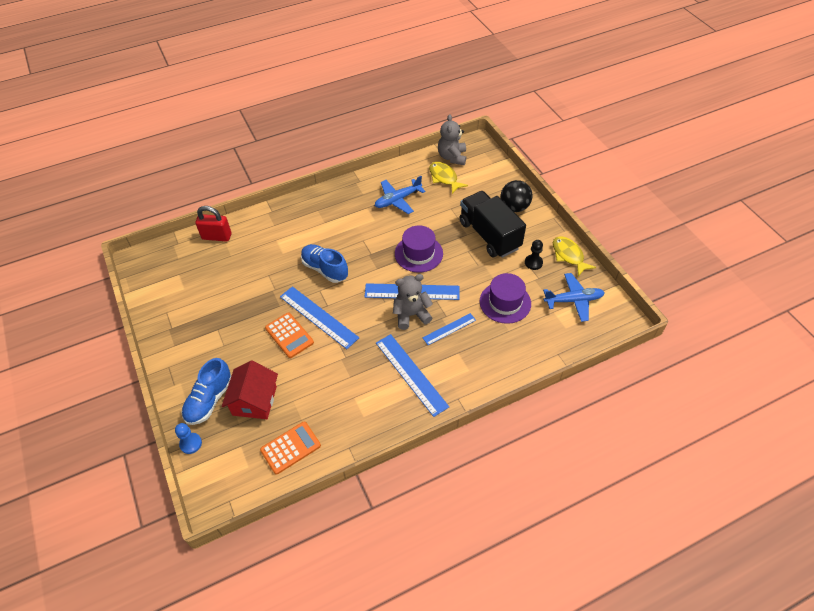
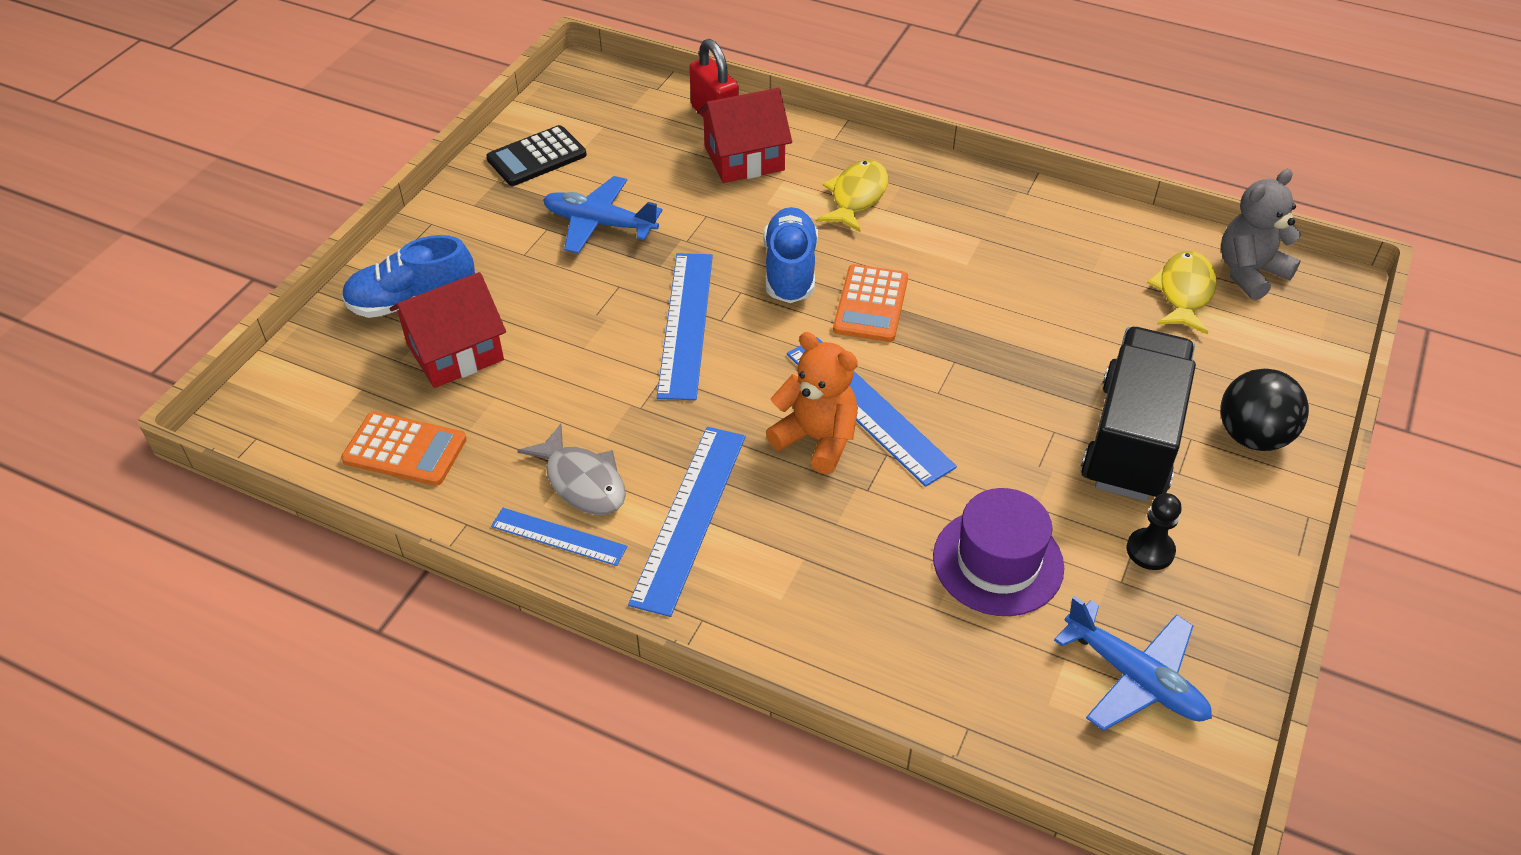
camera: 50 degrees right, 5 degrees down
blue pawn [175,423,202,454] -> none
orange calculator [265,312,314,358] -> orange calculator moved to [833,264,908,342]
blue plane [375,176,425,214] -> blue plane moved to [543,176,663,254]
grey teddy bear [393,274,433,330] -> orange teddy bear [766,332,858,474]
purple hat [395,225,443,272] -> none
blue ruler [423,313,476,345] -> blue ruler moved to [491,508,627,566]
yellow fish [553,236,596,276] -> yellow fish moved to [817,160,888,232]
none -> black calculator [486,125,587,186]
none -> grey fish [517,424,626,515]
none -> red house [697,88,792,183]

